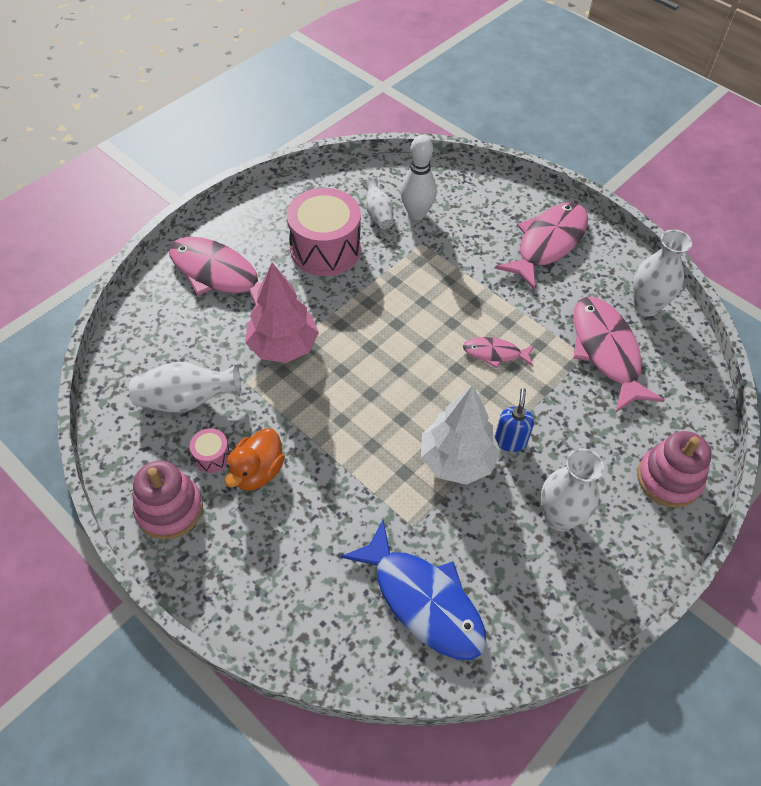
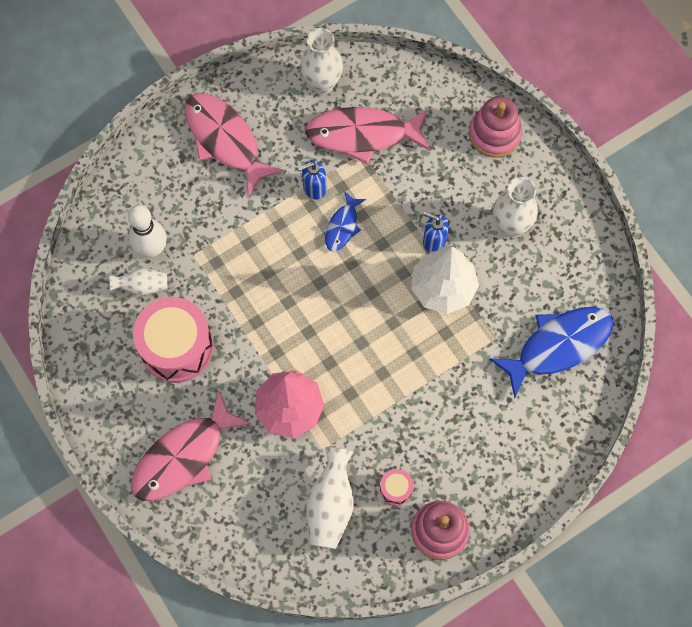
camera: 75 degrees left, 15 degrees up
orange duck [225,428,285,491] -> none
pink fish [463,337,534,368] -> blue fish [325,191,366,252]
none -> blue soap dispenser [298,160,327,200]

